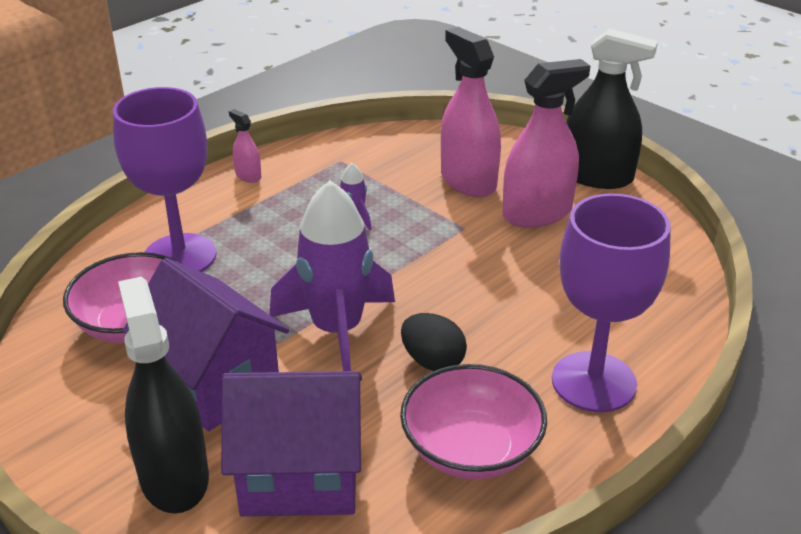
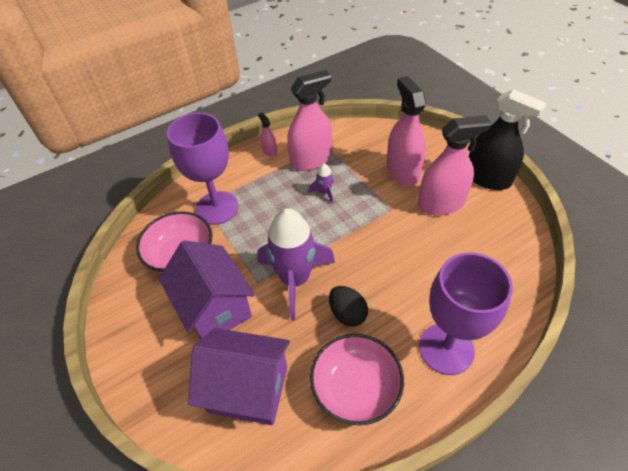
camera: 15 degrees right, 15 degrees up
black spray bottle [118,276,209,513] -> none
none -> pink spray bottle [287,70,332,171]

